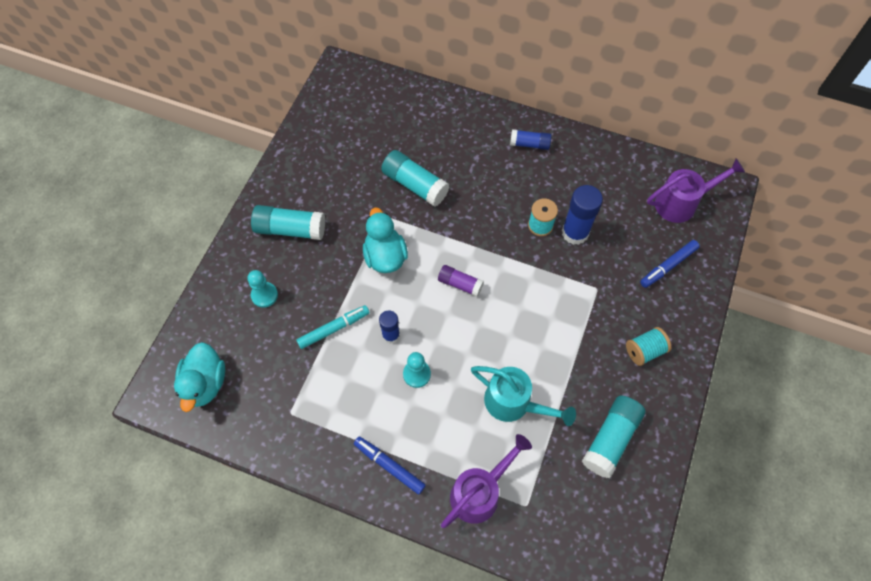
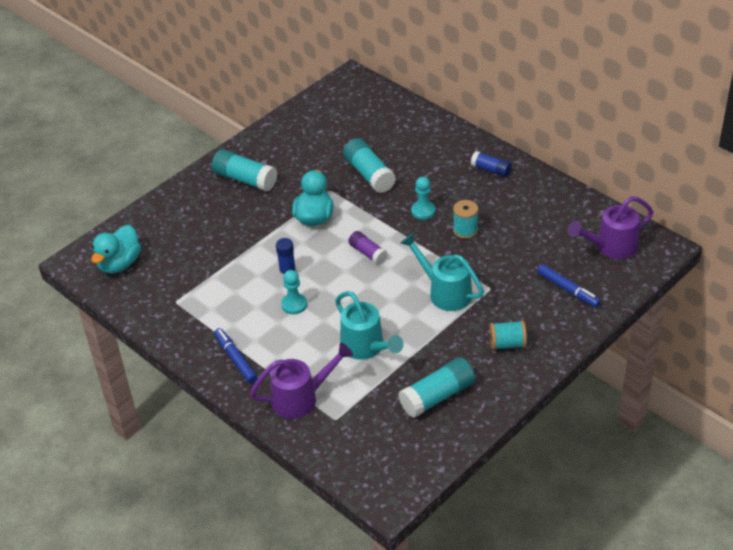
camera: 25 degrees right, 20 degrees down
turquoise pawn [247,270,278,308] -> turquoise pawn moved to [411,177,435,220]
turquoise marker [296,305,370,349] -> none
blue glue stick [562,185,603,245] -> none
blue marker [640,240,700,288] -> blue marker turned 120 degrees counterclockwise [537,264,601,307]
purple watering can [647,159,745,223] -> purple watering can turned 150 degrees clockwise [568,196,653,259]
none -> turquoise watering can [401,233,484,311]

